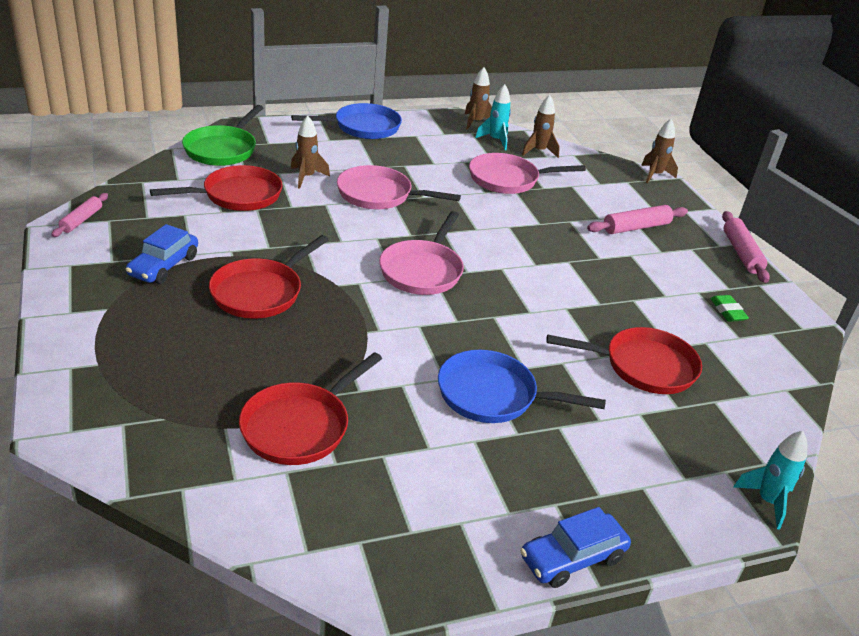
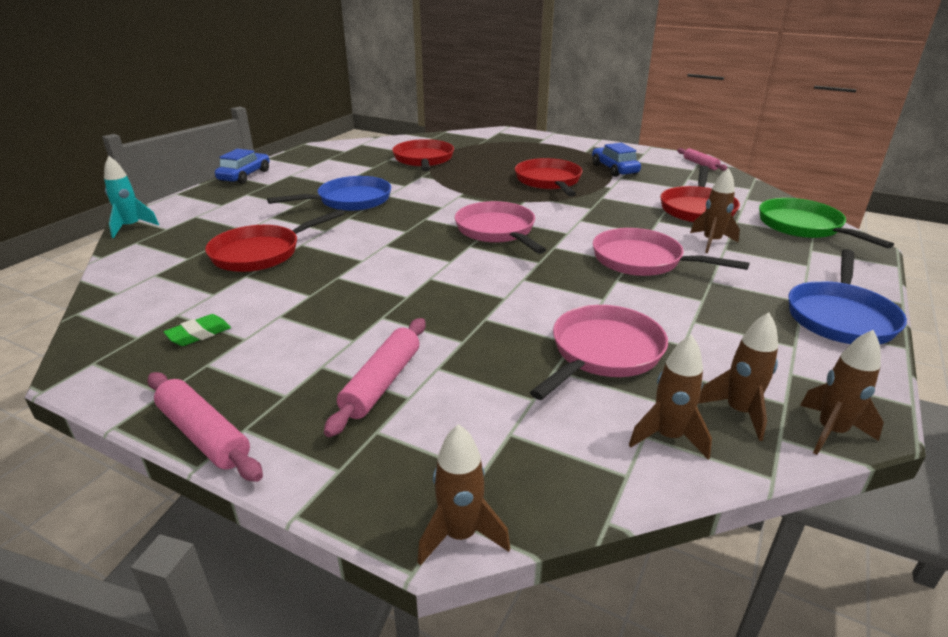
camera: 140 degrees right, 5 degrees down
pink pan [337,165,461,209] -> pink pan turned 120 degrees counterclockwise [593,228,750,276]
turquoise rocket [475,84,511,150] -> brown rocket [698,312,778,441]
green eraser [710,295,749,322] -> green eraser turned 75 degrees counterclockwise [164,314,231,346]

